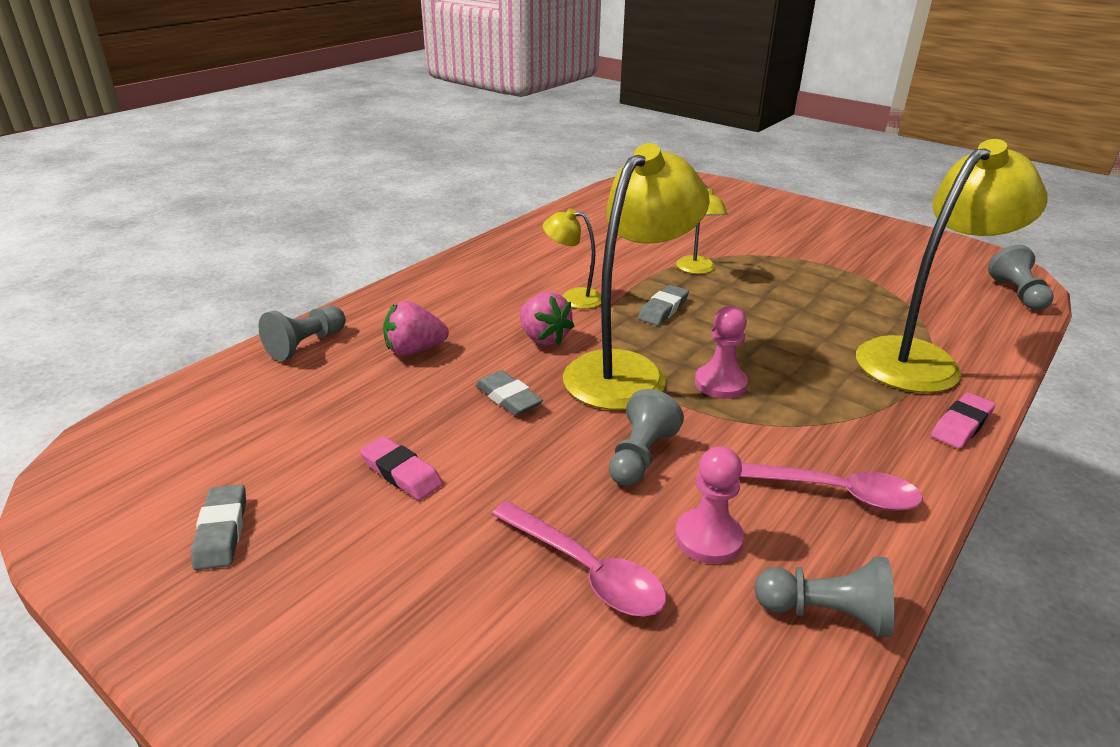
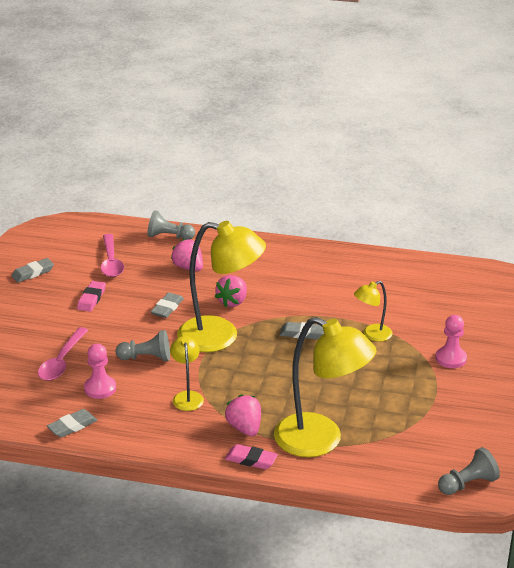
camera: 65 degrees right, 0 degrees up
yellow lamp [543,208,601,309] -> yellow lamp moved to [170,336,204,411]
pink pawn [695,306,748,399] -> pink pawn moved to [436,315,467,368]
pink spoon [740,462,923,511] -> pink spoon moved to [101,234,124,277]
grey pawn [754,557,895,637] -> grey eraser [47,409,98,438]
none -> pink strawberry [225,394,261,436]

